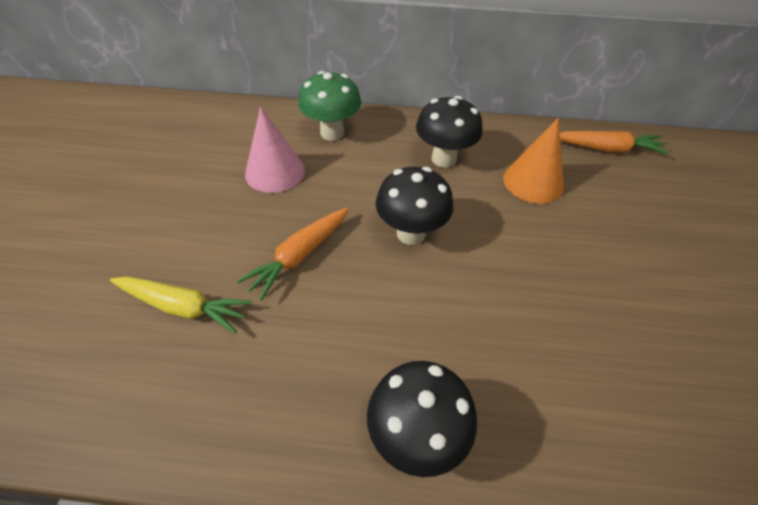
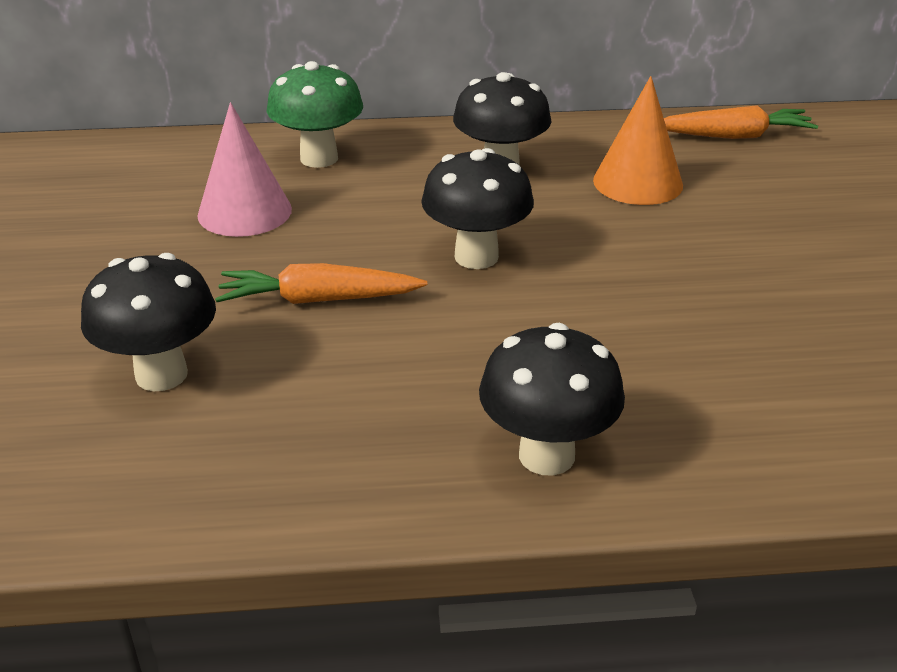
camera: 10 degrees left, 15 degrees down
yellow carrot [110,276,252,334] -> black mushroom [81,253,216,391]
orange carrot [237,207,349,301] -> orange carrot turned 60 degrees clockwise [215,263,427,304]

